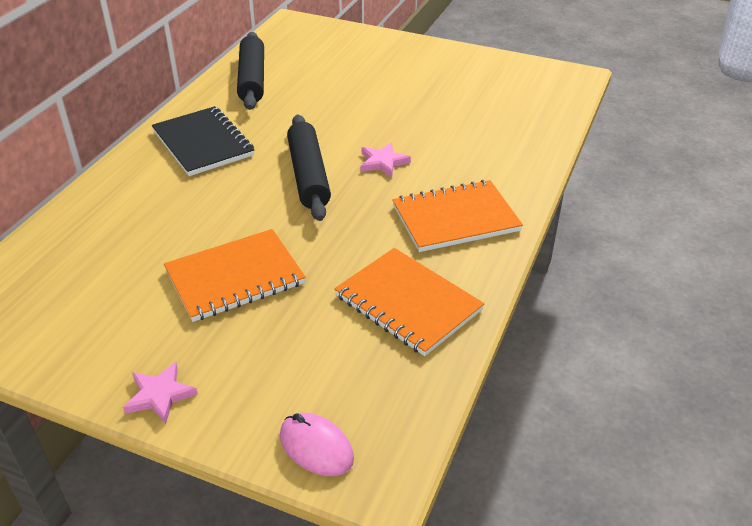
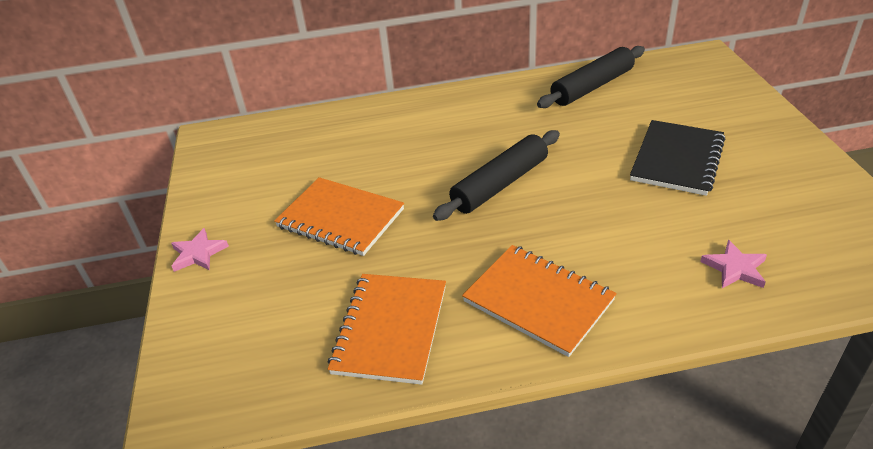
camera: 60 degrees right, 0 degrees up
black notebook [152,106,254,176] -> black notebook moved to [630,120,725,196]
pink mouse [280,413,354,476] -> none
pink star [361,142,411,178] -> pink star moved to [700,240,767,288]

